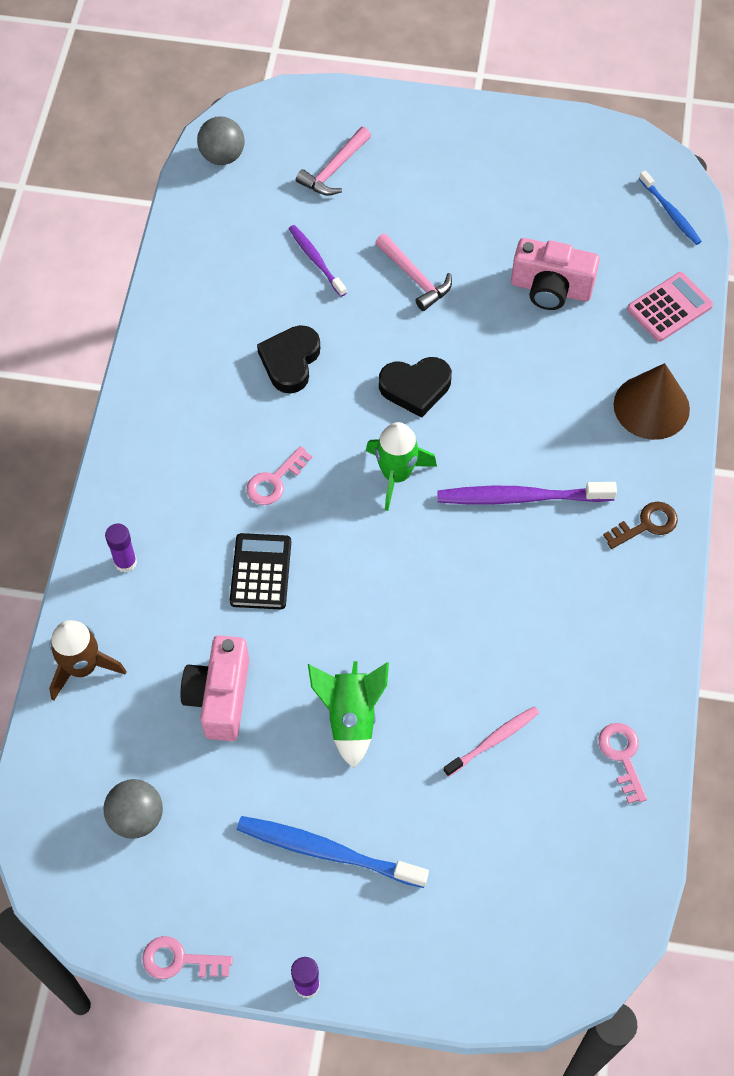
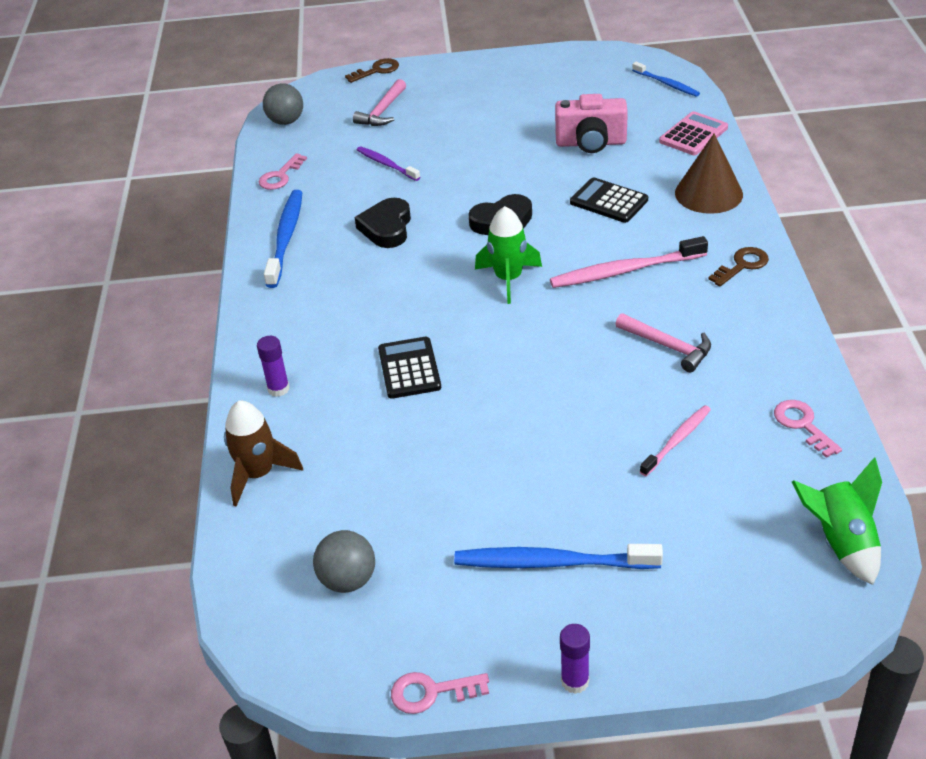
camera: 10 degrees left, 20 degrees down
pink camera [181,635,249,741] -> none
pink key [247,446,312,505] -> pink key moved to [259,153,307,190]
green rocket [308,661,389,769] -> green rocket moved to [792,457,882,585]
pink hammer [375,234,452,311] -> pink hammer moved to [615,313,711,372]
purple toothbrush [437,482,617,504] -> pink toothbrush [550,236,708,288]
none -> blue toothbrush [264,190,303,288]
none -> brown key [345,58,399,83]
none -> black calculator [570,177,648,223]

